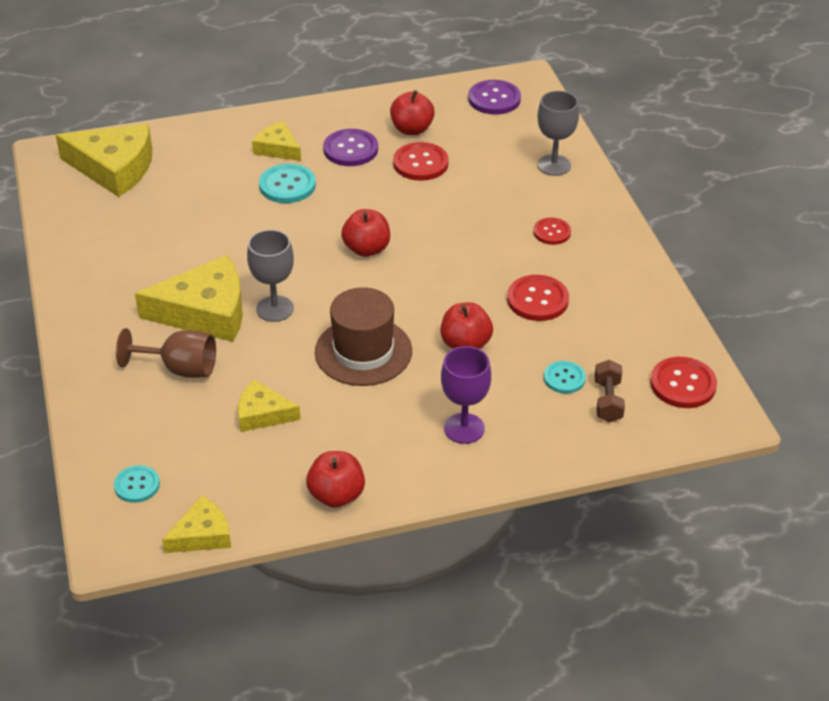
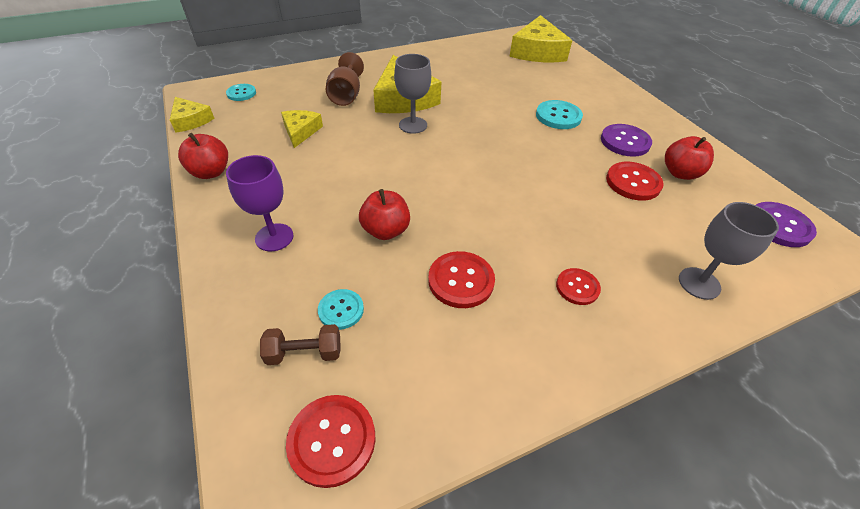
camera: 80 degrees right, 5 degrees up
yellow cheese [252,121,301,161] -> none
brown hat [315,287,412,386] -> none
red apple [341,209,390,257] -> none

